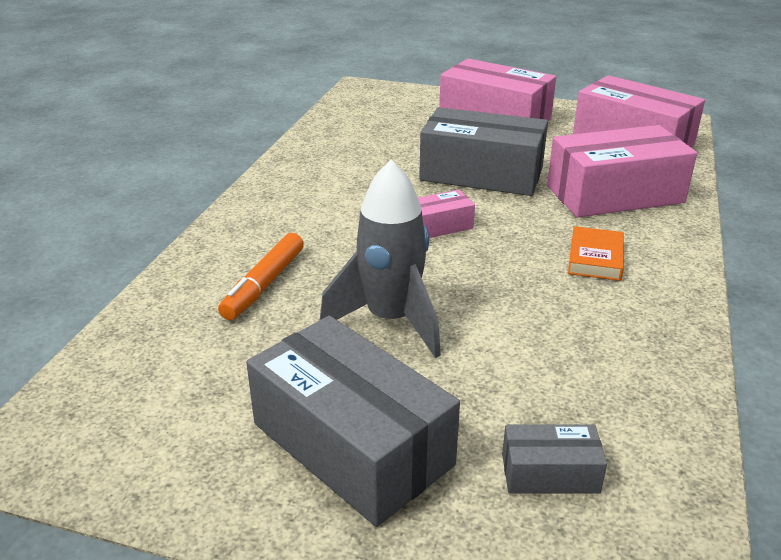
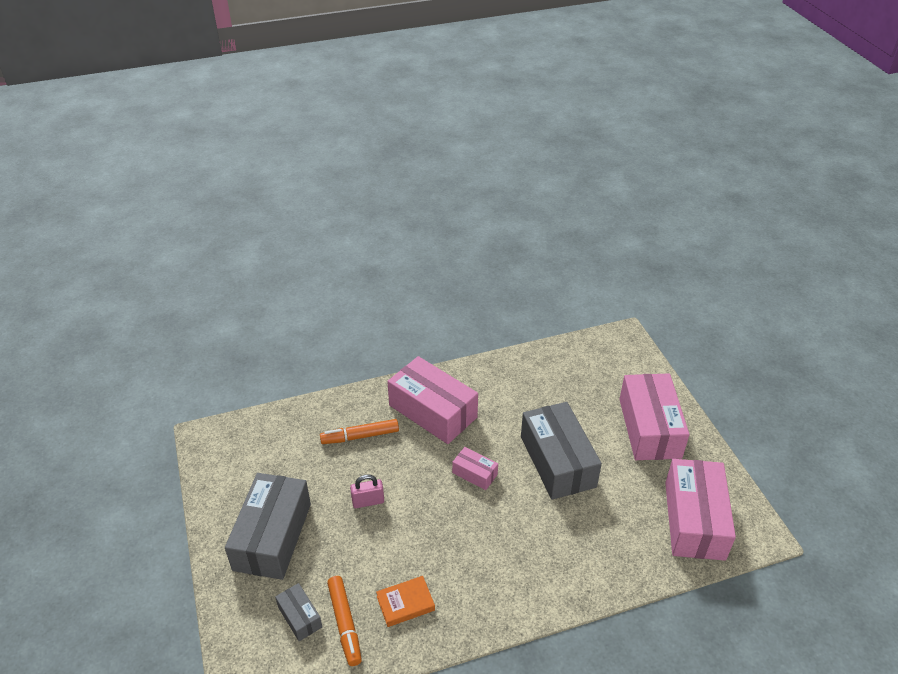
camera: 55 degrees right, 10 degrees up
grey rocket [320,160,441,358] -> pink padlock [350,475,384,508]
pink box [547,125,697,217] -> pink box moved to [387,356,478,444]
orange book [568,226,624,281] -> orange book moved to [376,576,435,627]
none -> orange marker [327,576,362,666]

